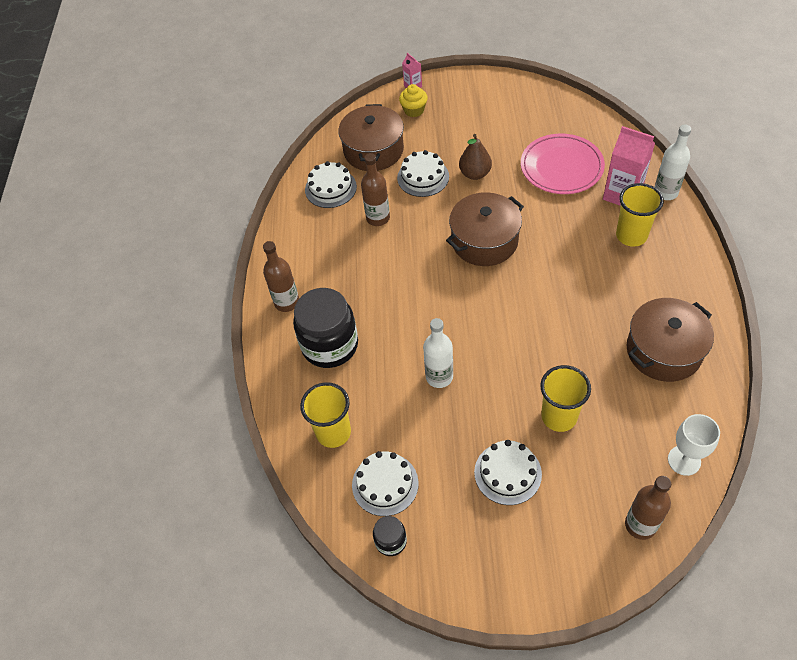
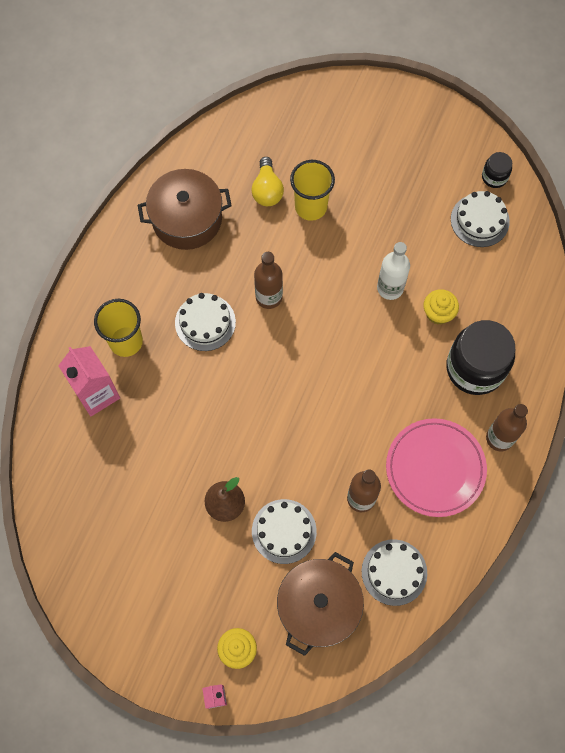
camera: 160 degrees left, 15 degrees up
yellow cup [300,382,351,448] -> none
brown pot [446,192,524,266] -> none
white cake [474,440,542,505] -> white cake moved to [175,293,236,351]
pink plate [521,133,605,194] -> pink plate moved to [386,418,487,517]
brown bottle [625,476,671,540] -> brown bottle moved to [254,252,283,309]
white bottle [655,124,691,200] -> none
white goblet [668,414,720,476] -> none
none -> yellow light bulb [251,157,284,206]
none -> yellow cupcake [423,289,459,325]

